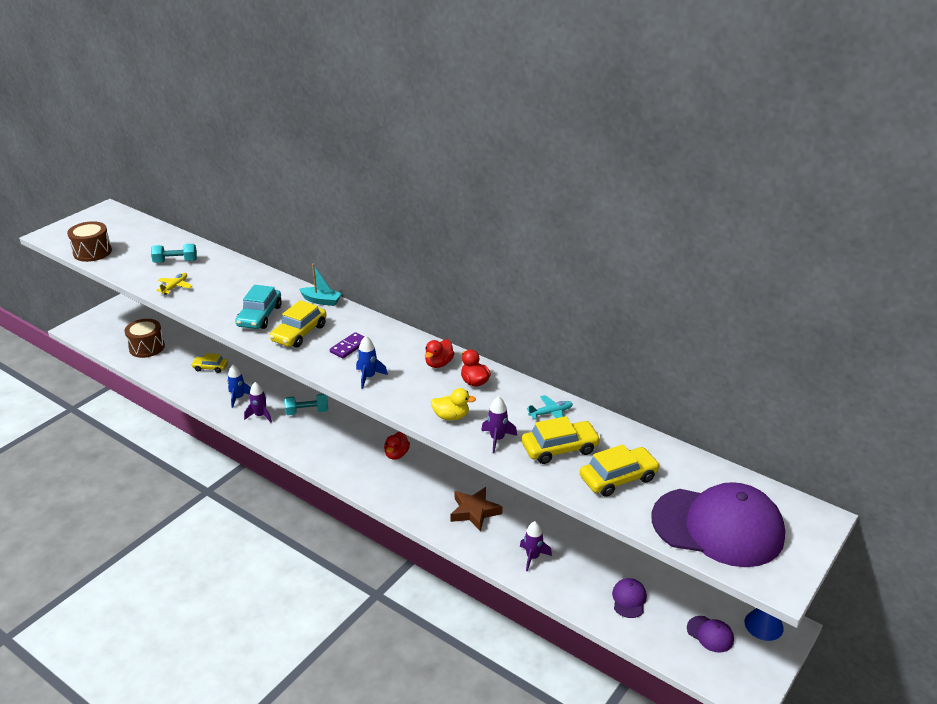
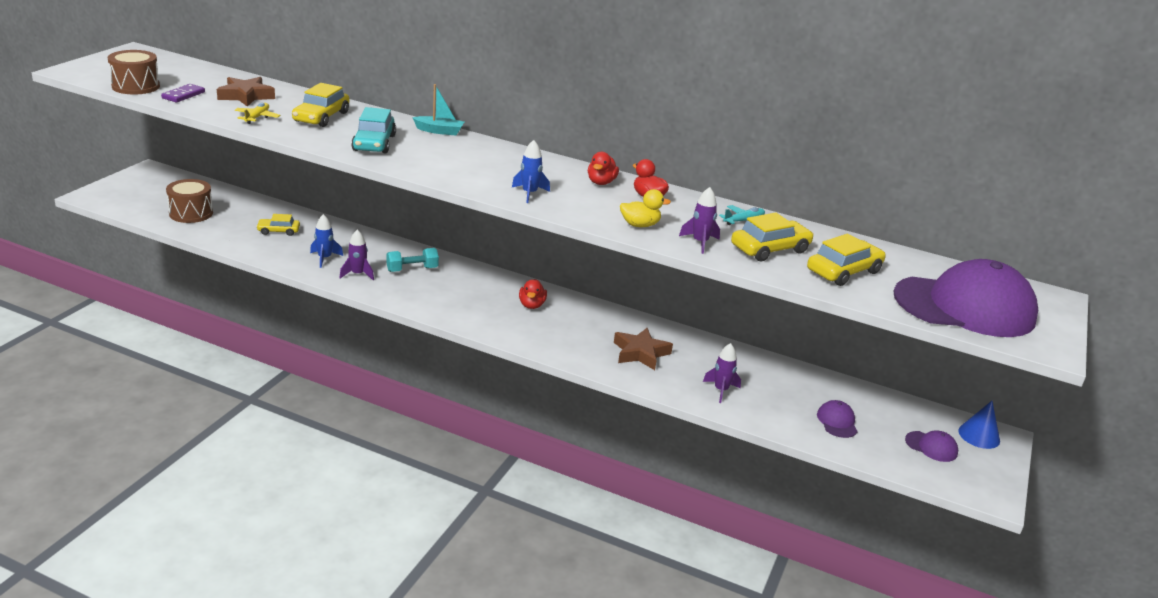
camera: 15 degrees left, 5 degrees down
turquoise dumbbell [151,244,197,263] -> brown star [217,77,275,107]
yellow car [270,300,327,347] -> yellow car moved to [292,83,349,127]
purple domino [330,332,365,358] -> purple domino moved to [161,84,205,102]

